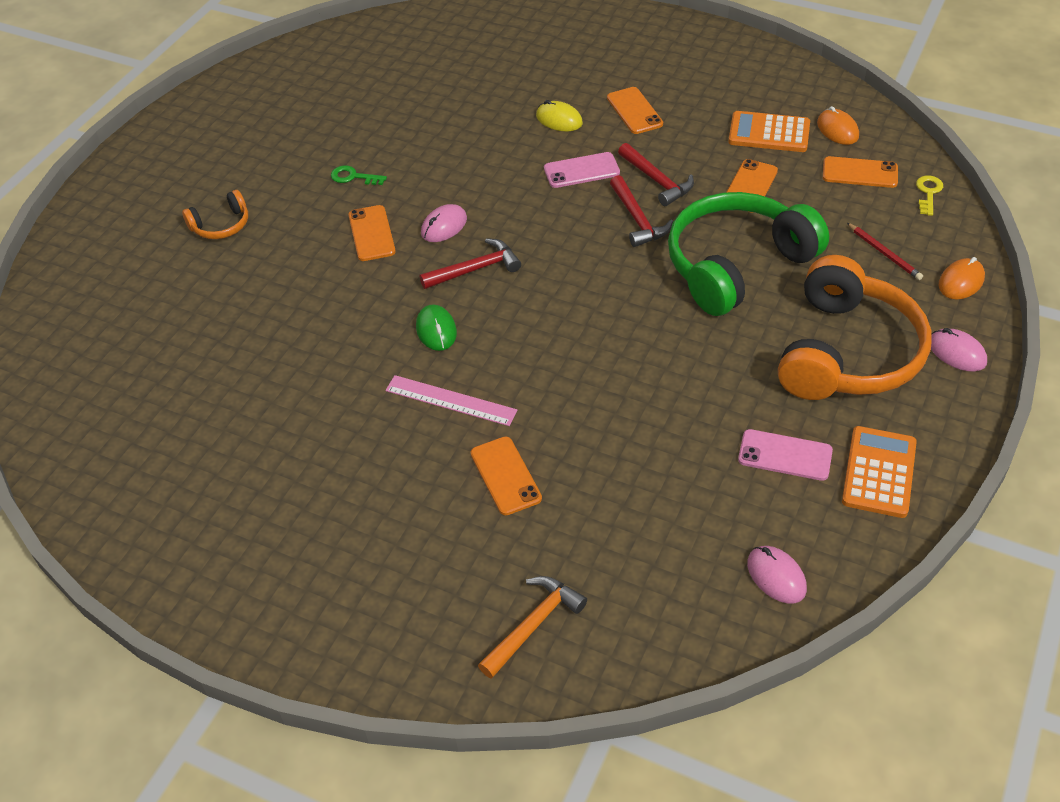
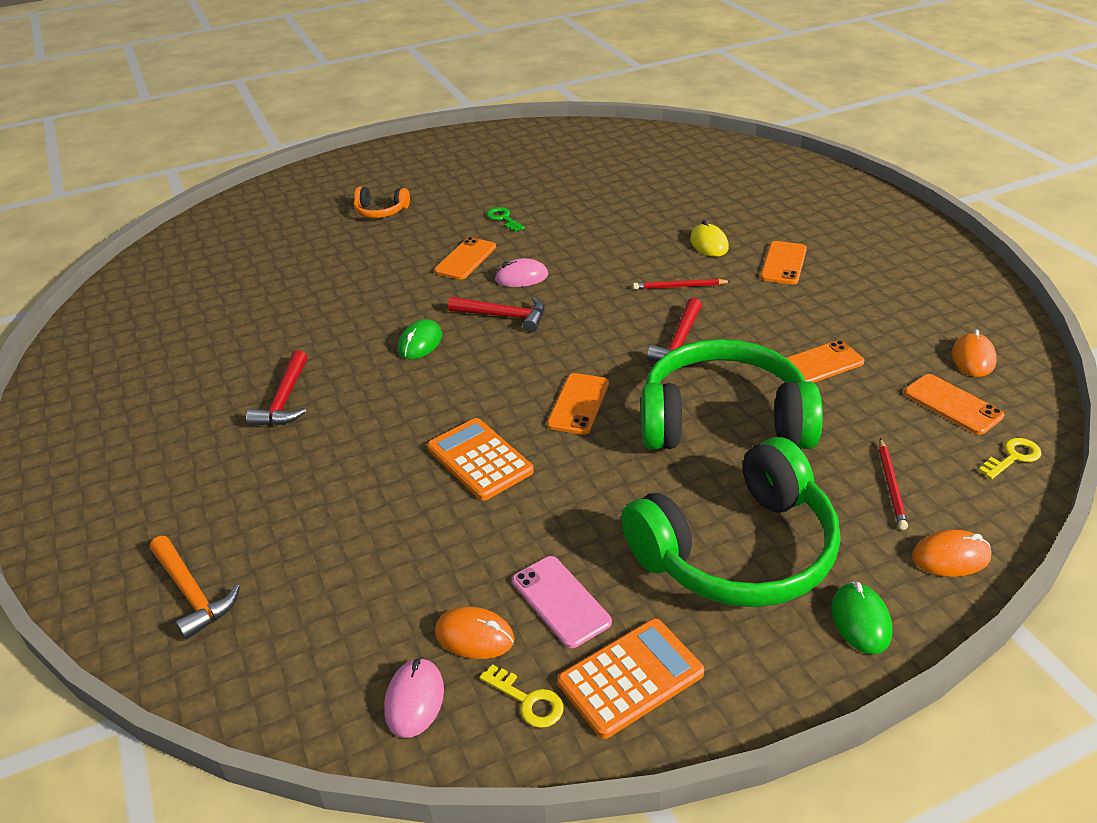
camera: 40 degrees right, 10 degrees down
pink ruler [385,375,518,426] -> none
orange phone [470,436,542,515] -> orange phone moved to [547,373,609,435]
orange hammer [478,576,587,679] -> orange hammer turned 60 degrees clockwise [150,536,240,640]
pink phone [544,152,620,188] -> red pencil [633,279,731,289]
red hammer [618,143,694,206] -> red hammer moved to [246,350,308,426]
orange calculator [728,111,810,152] -> orange calculator moved to [427,418,534,501]
orange headphones [778,255,932,400] -> green headphones [621,437,840,607]
pink mouse [931,328,987,372] -> green mouse [832,582,893,654]
none -> orange mouse [435,607,515,659]
none -> yellow key [480,664,564,728]

